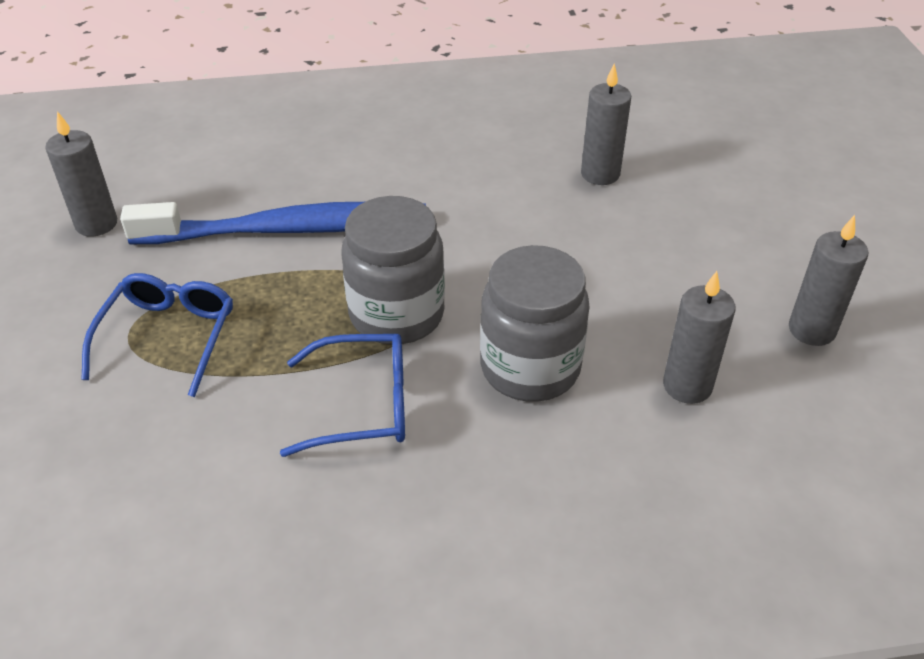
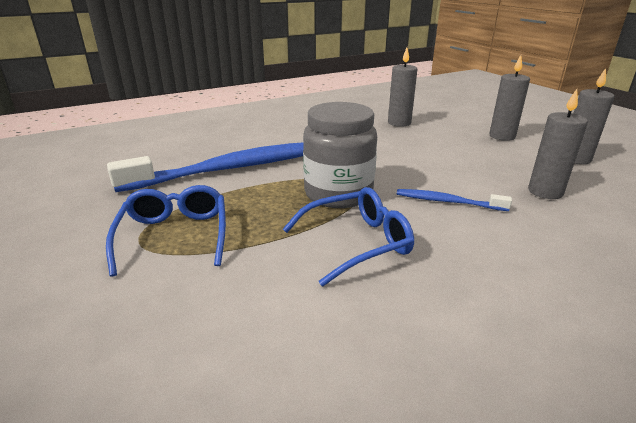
camera: 20 degrees left, 15 degrees down
grey candle [45,111,117,237] -> grey candle moved to [489,55,530,141]
grey jar [480,245,589,402] -> blue toothbrush [397,189,512,211]

